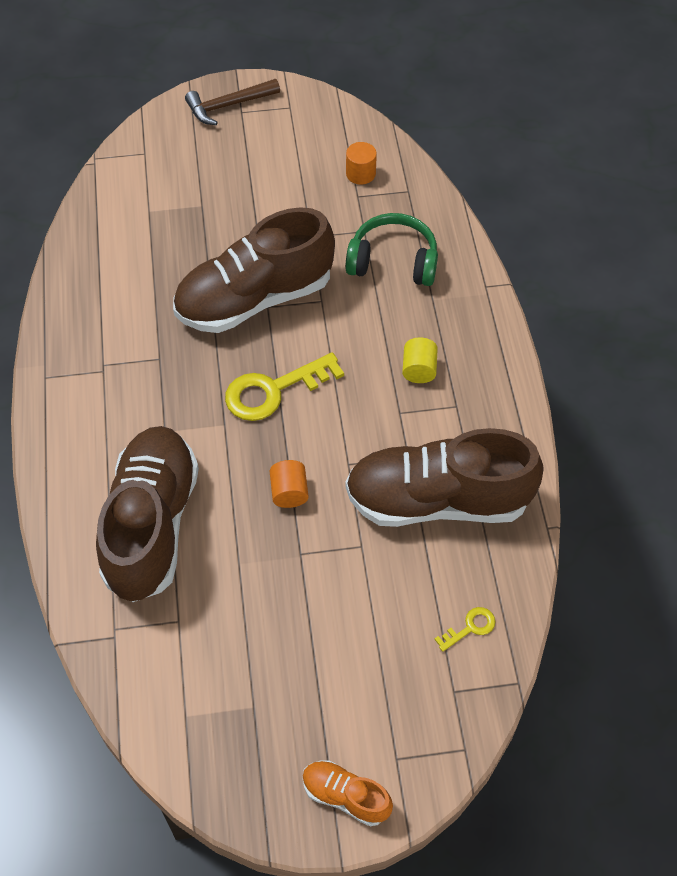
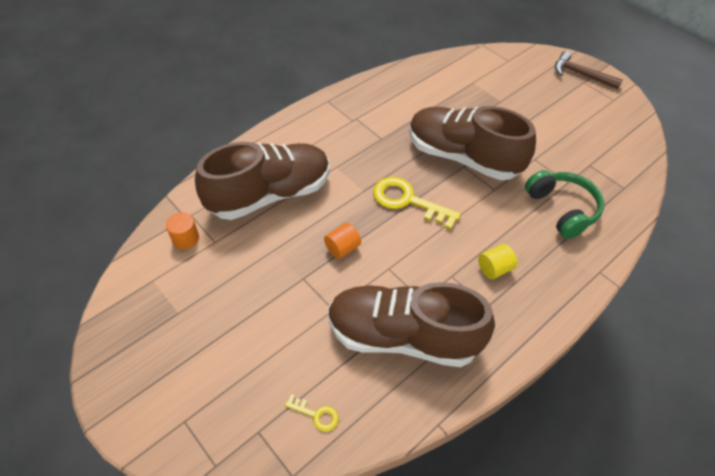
camera: 55 degrees right, 5 degrees down
orange shoe [302,760,393,826] -> none
brown shoe [345,428,544,527] -> brown shoe turned 45 degrees counterclockwise [328,282,495,367]
orange cylinder [346,142,377,185] -> orange cylinder moved to [166,212,199,249]

